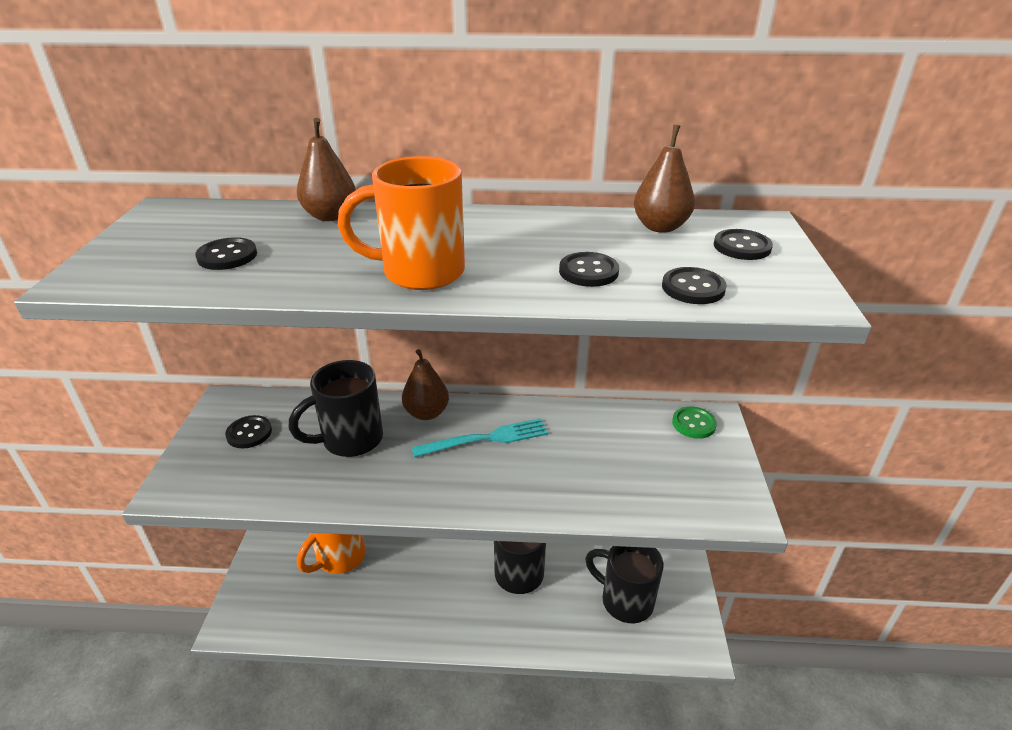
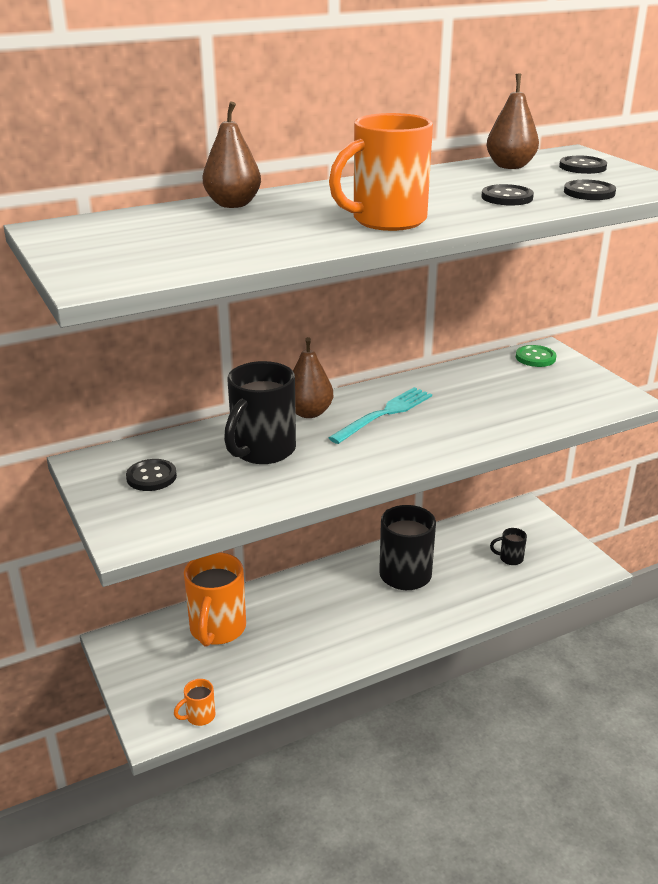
camera: 30 degrees left, 5 degrees down
black button [195,237,257,270] -> none
black mug [585,546,664,623] -> black mug [490,528,527,565], size x0.45
none -> orange mug [174,679,215,726]

